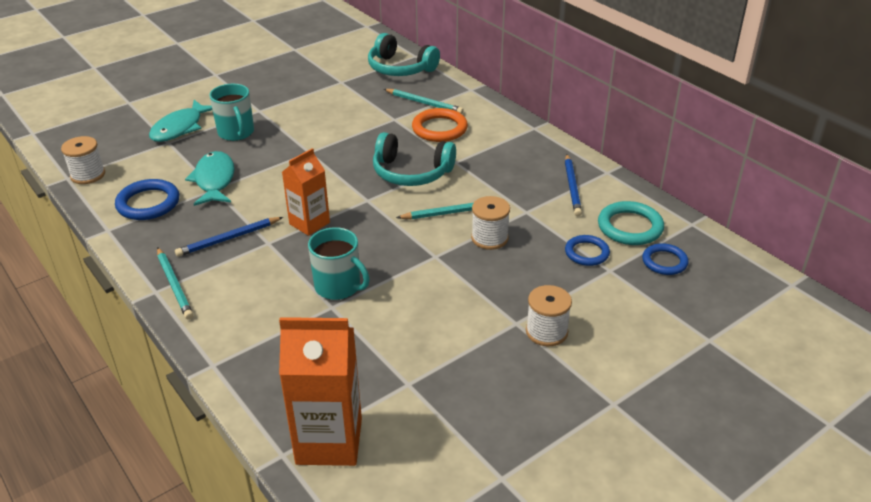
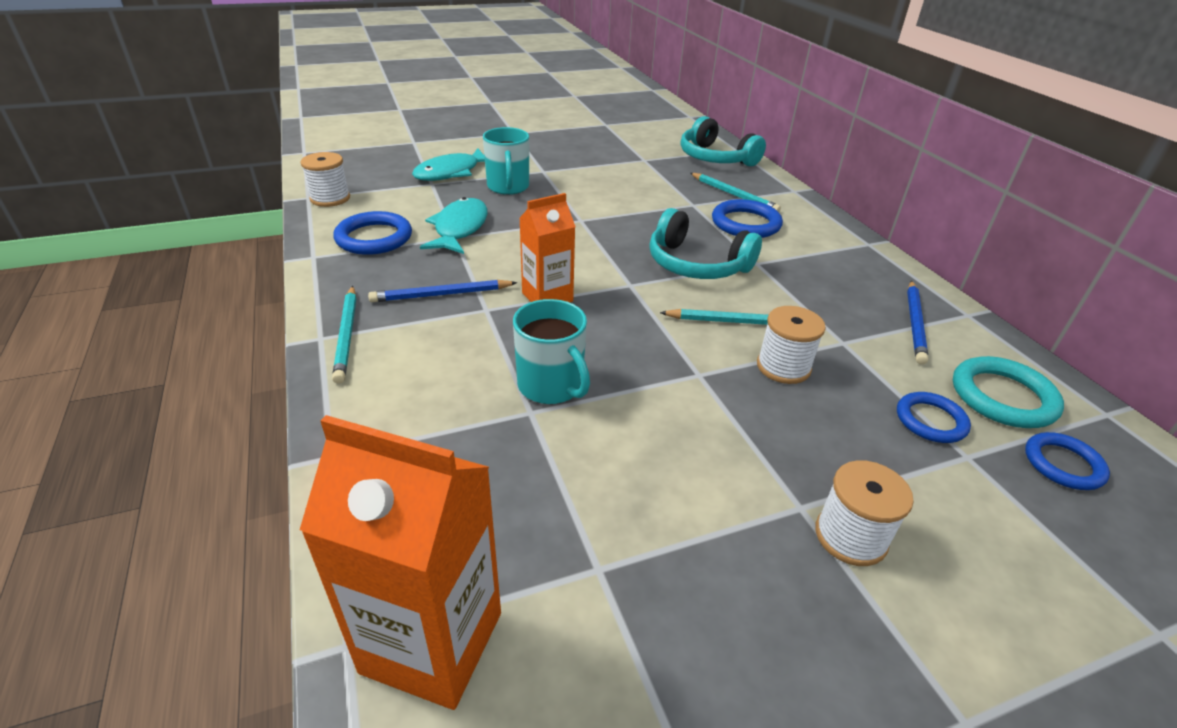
camera: 15 degrees right, 0 degrees up
orange ring [412,108,468,142] -> blue ring [712,199,783,238]

